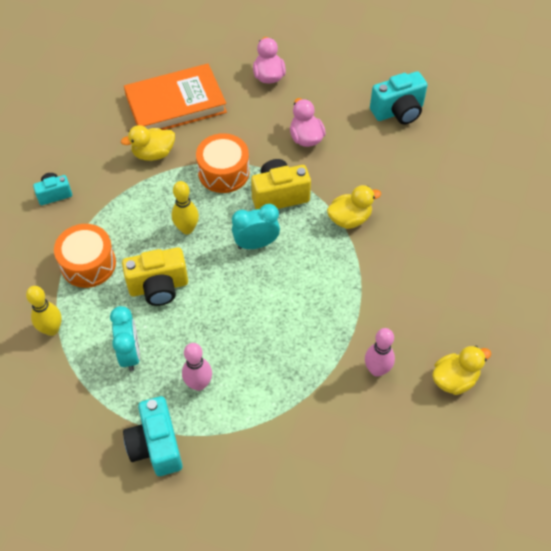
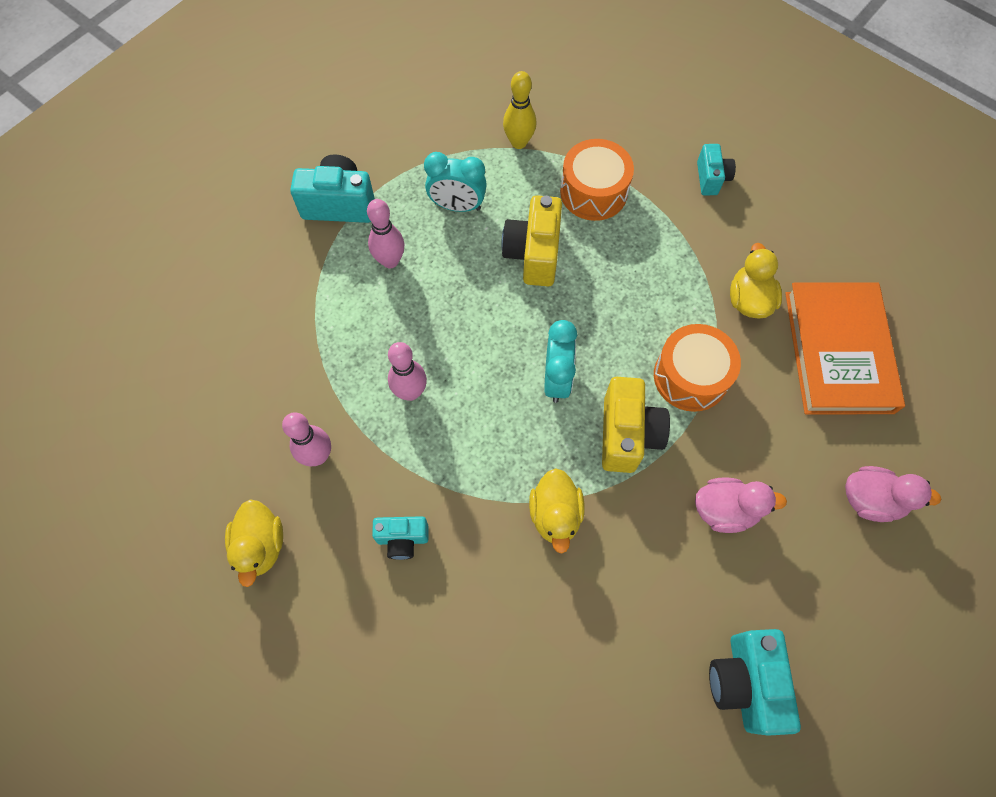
camera: 110 degrees right, 10 degrees up
yellow bowling pin [172,181,199,234] -> none
none -> turquoise camera [372,516,429,560]
none -> pink bowling pin [388,342,427,401]

